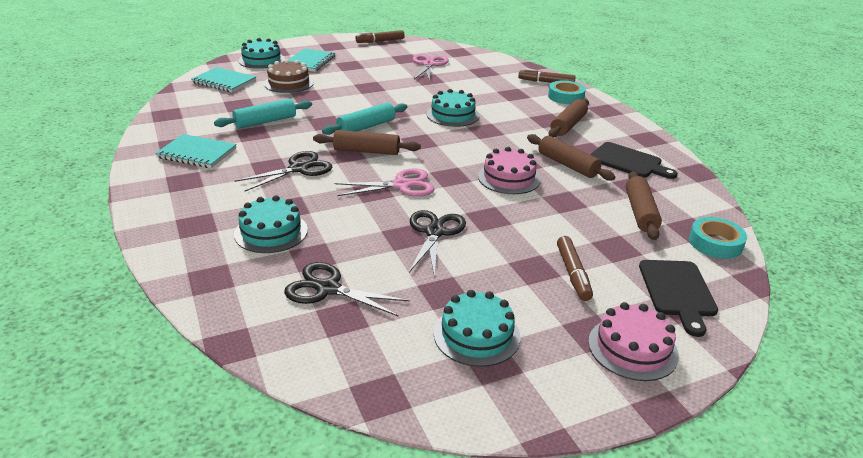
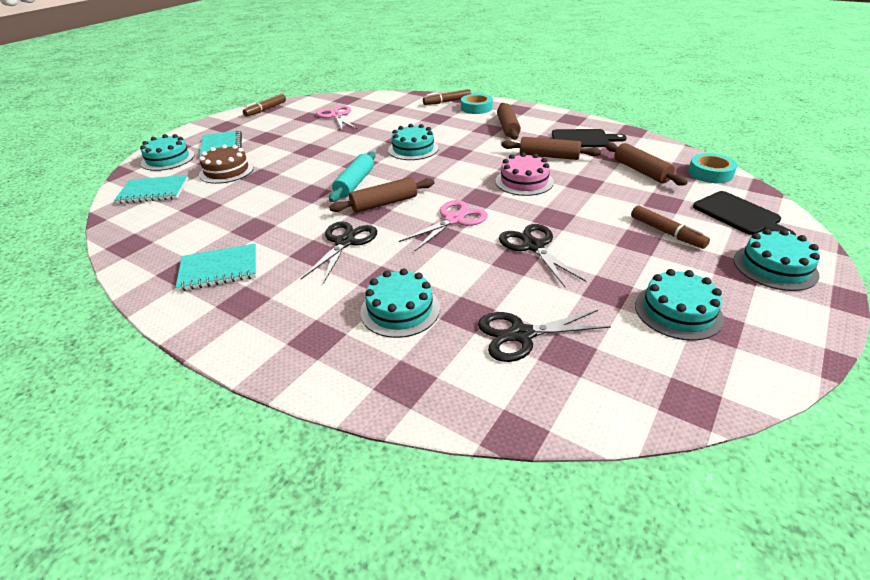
camera: 30 degrees left, 5 degrees up
turquoise rolling pin [214,99,312,129] -> none
pink cake [588,302,679,381] -> turquoise cake [734,229,820,291]

